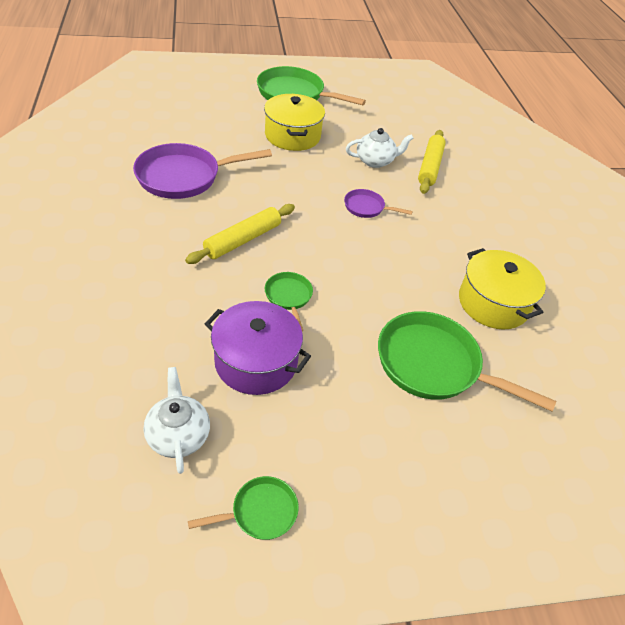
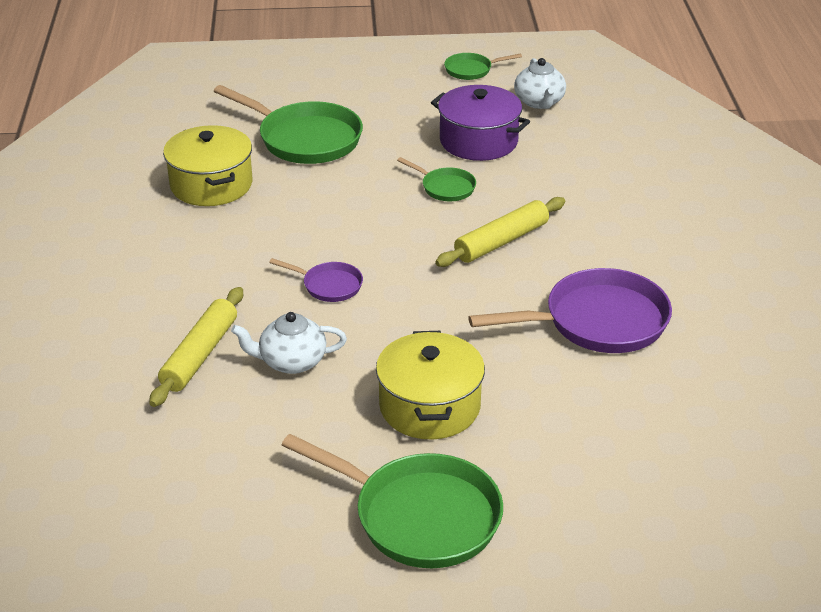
camera: 170 degrees left, 10 degrees down
green pan [265,272,313,331] -> green pan turned 45 degrees counterclockwise [397,157,476,201]

